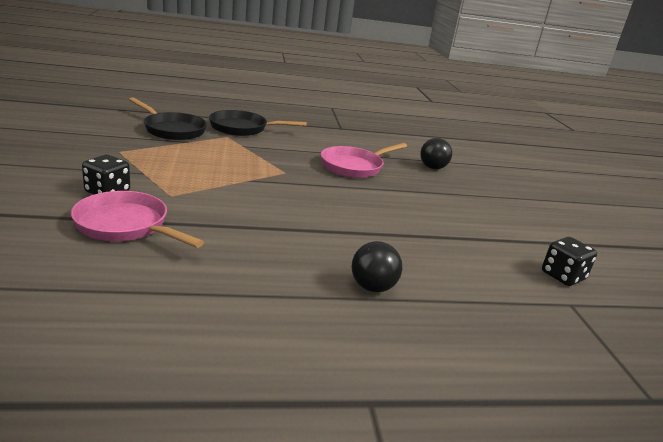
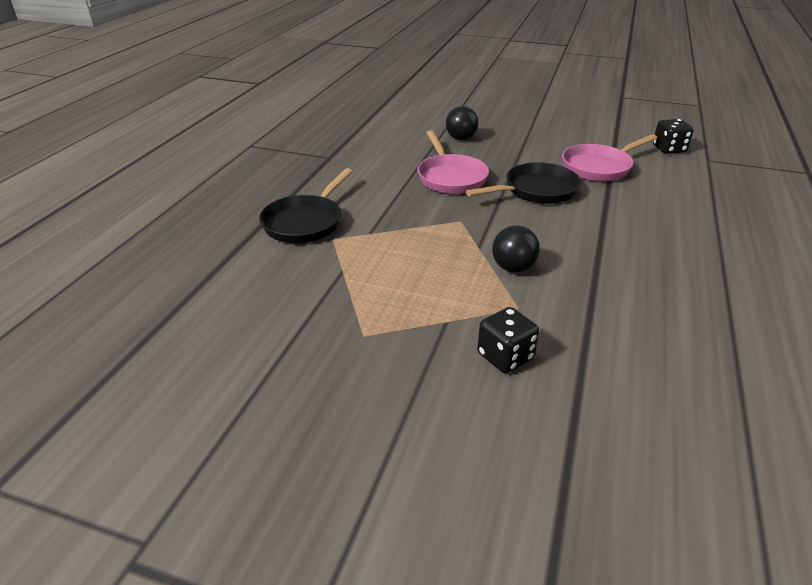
camera: 60 degrees left, 10 degrees up
pink pan [71,191,204,248] -> pink pan moved to [562,134,657,182]
black pan [129,97,207,140] -> black pan moved to [466,162,581,204]
black ball [352,241,403,292] -> black ball moved to [492,225,540,273]

